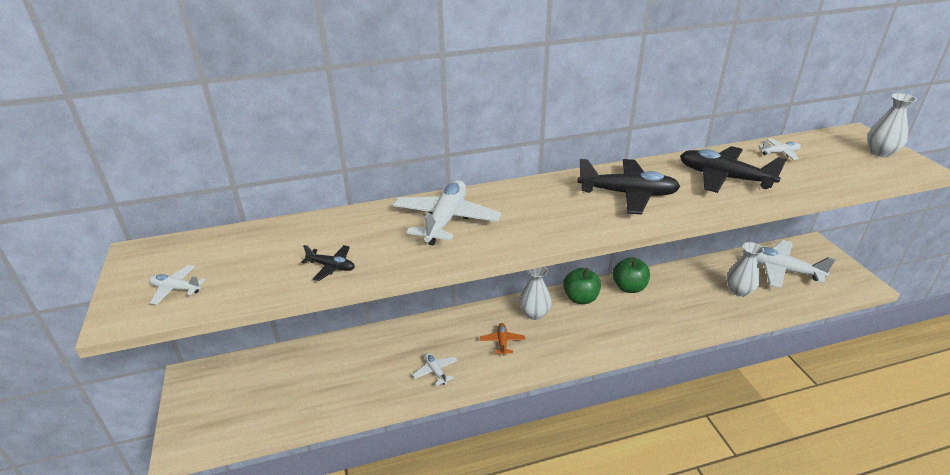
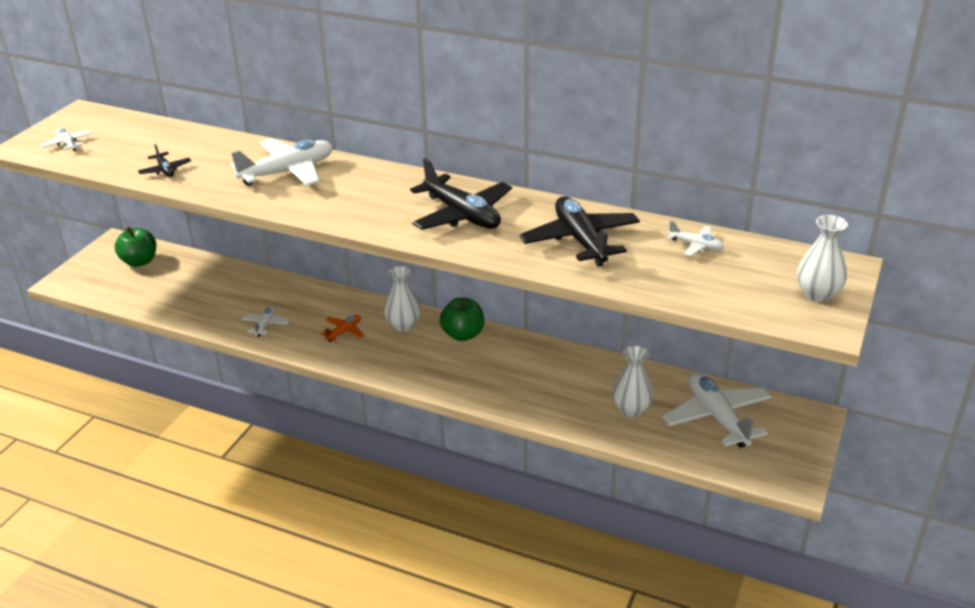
camera: 40 degrees right, 0 degrees up
green apple [613,257,650,293] -> green apple moved to [115,226,156,267]

